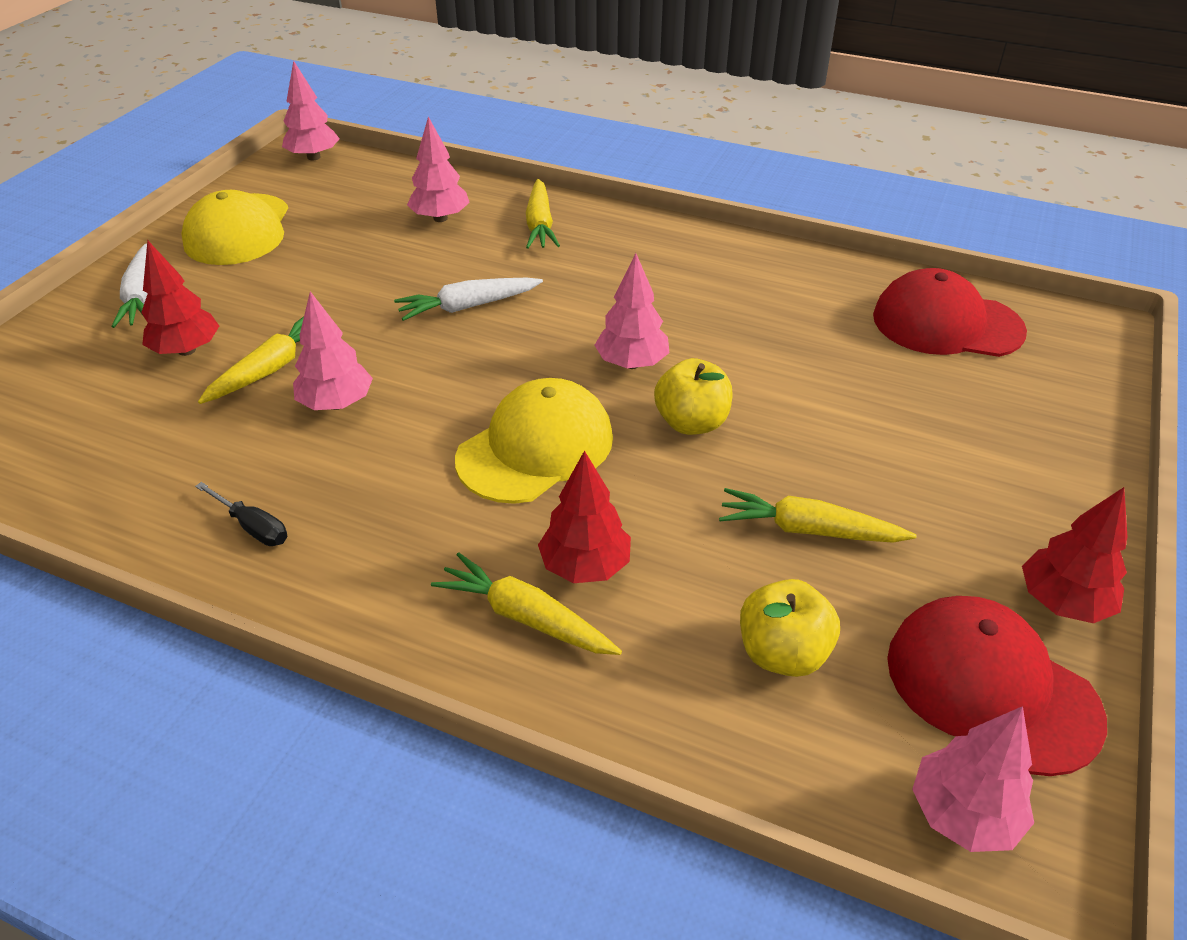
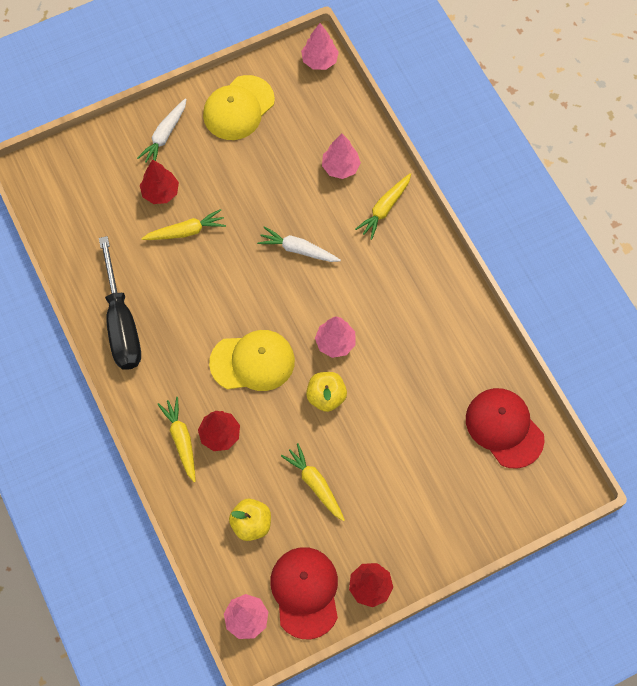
camera: 40 degrees right, 25 degrees up
black screwdriver [195,482,287,546] -> black screwdriver [99,236,141,370], size x2.48
pink tree [293,291,373,410] -> none

